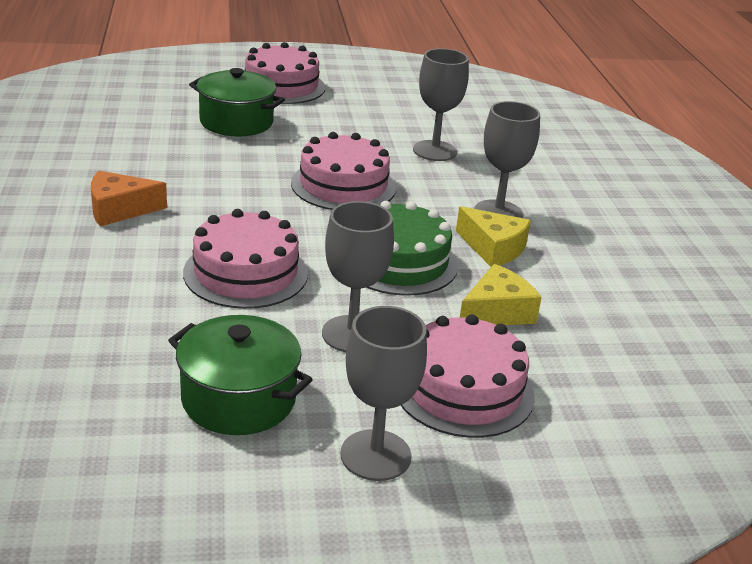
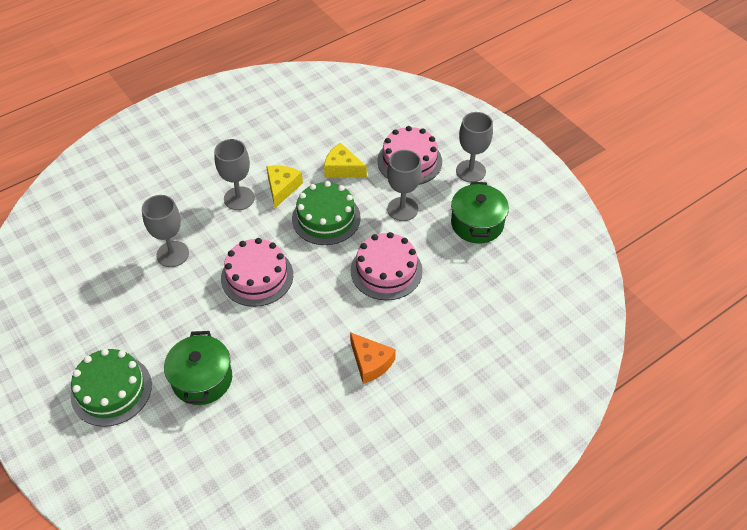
camera: 115 degrees left, 20 degrees up
pink cake [245,42,326,104] -> green cake [71,349,152,427]

